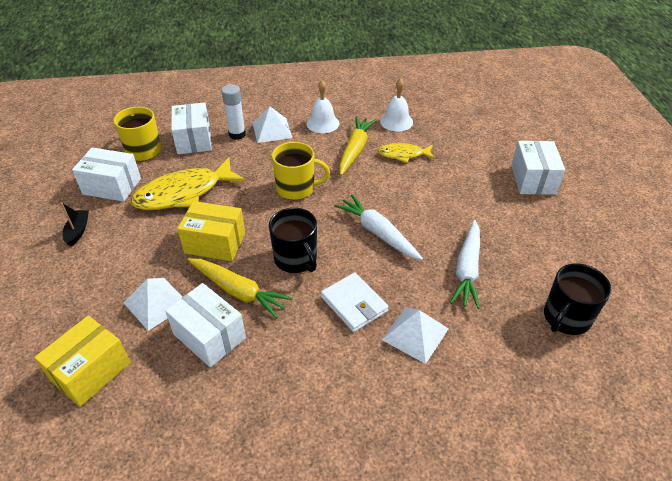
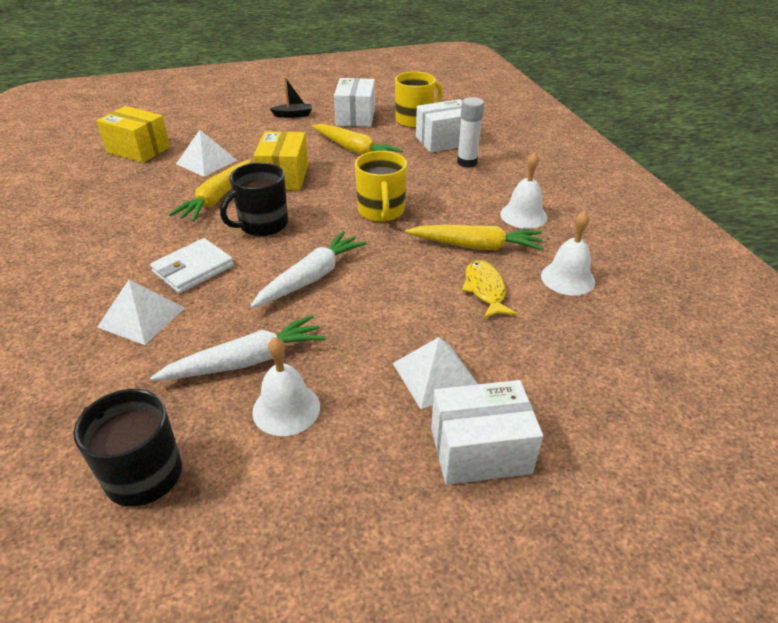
camera: 80 degrees right, 5 degrees down
yellow fish [131,158,245,210] -> yellow carrot [312,124,403,155]
white box [165,283,246,367] -> none
white pyramid [252,106,292,143] -> white pyramid moved to [393,337,478,409]
white carrot [450,220,480,309] -> white carrot turned 150 degrees clockwise [150,315,326,381]
none -> white bell [252,337,320,436]

